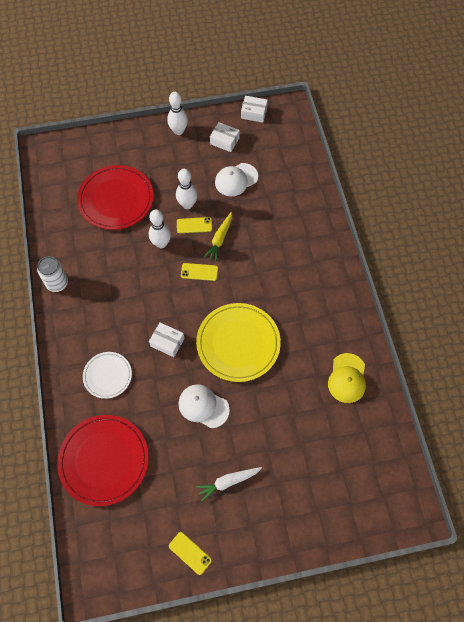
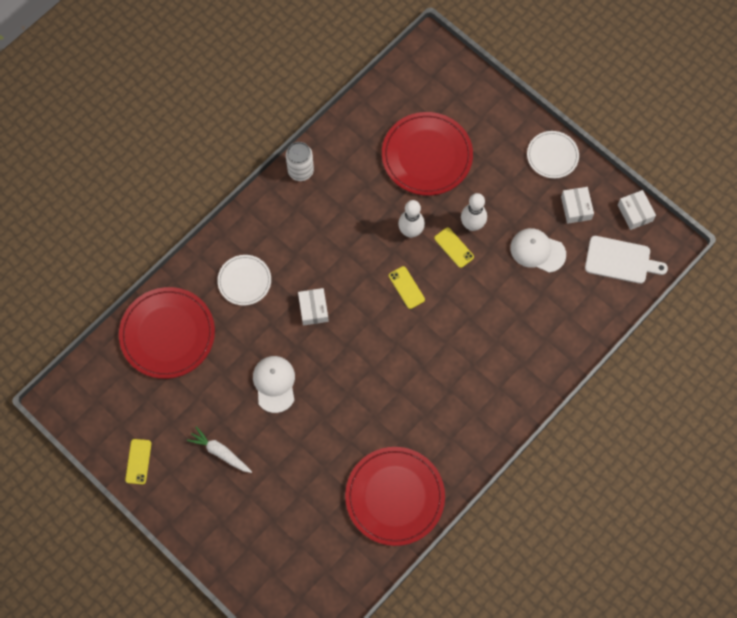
camera: 55 degrees right, 5 degrees up
white bowling pin [167,92,188,135] -> white plate [527,131,579,178]
yellow plate [196,303,281,382] -> none
yellow carrot [204,212,232,261] -> none
yellow cap [328,353,366,403] -> red plate [345,447,445,546]
none -> white cutting board [585,236,668,284]

